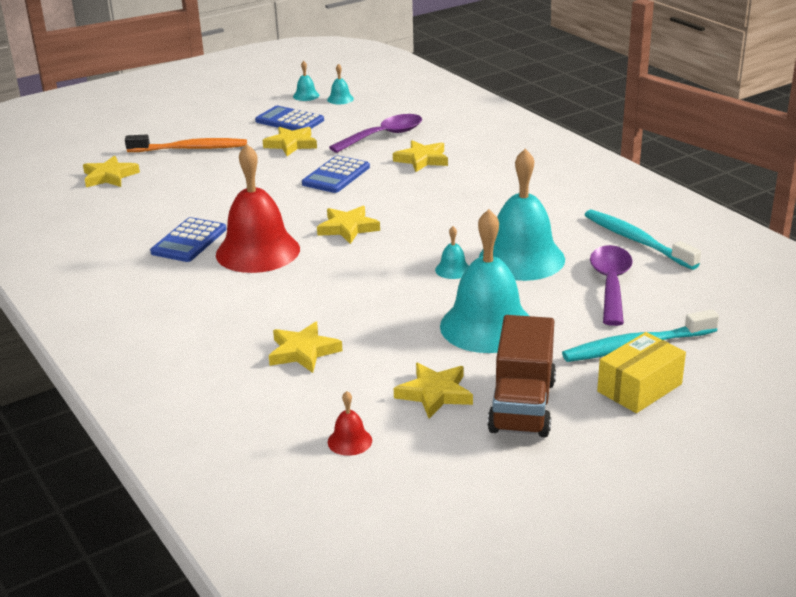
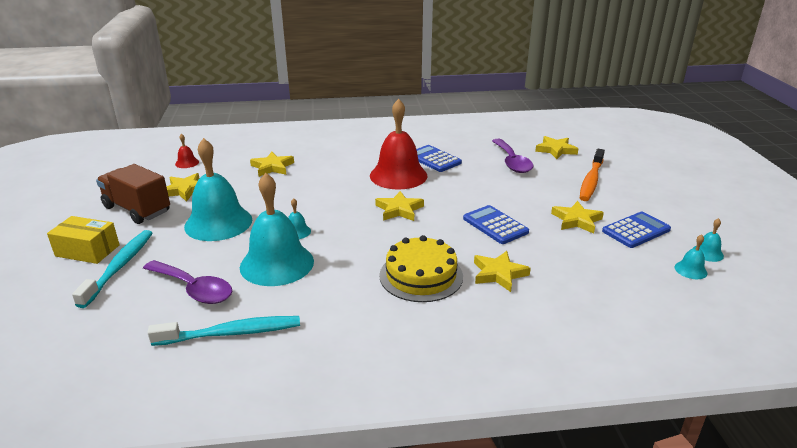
camera: 115 degrees right, 0 degrees up
purple spoon [329,114,422,153] -> purple spoon moved to [492,139,533,173]
yellow box [597,332,686,413] -> yellow box turned 60 degrees counterclockwise [47,216,120,264]
none -> yellow cake [379,235,463,302]

